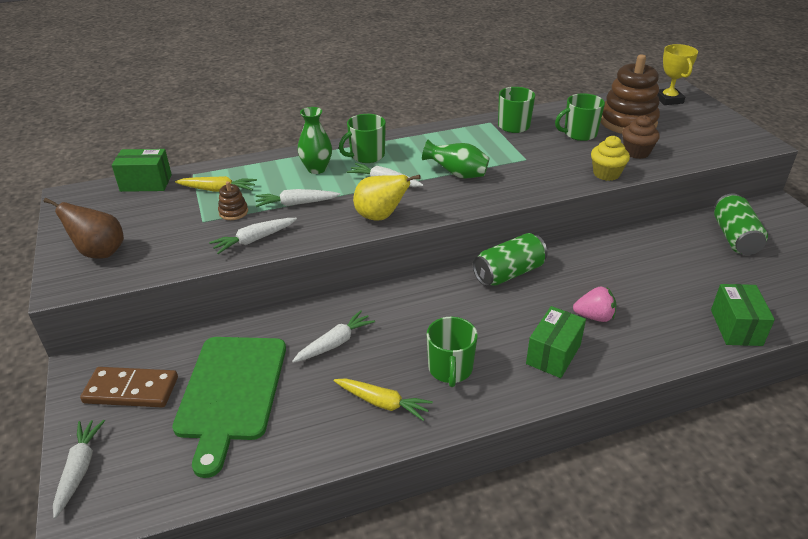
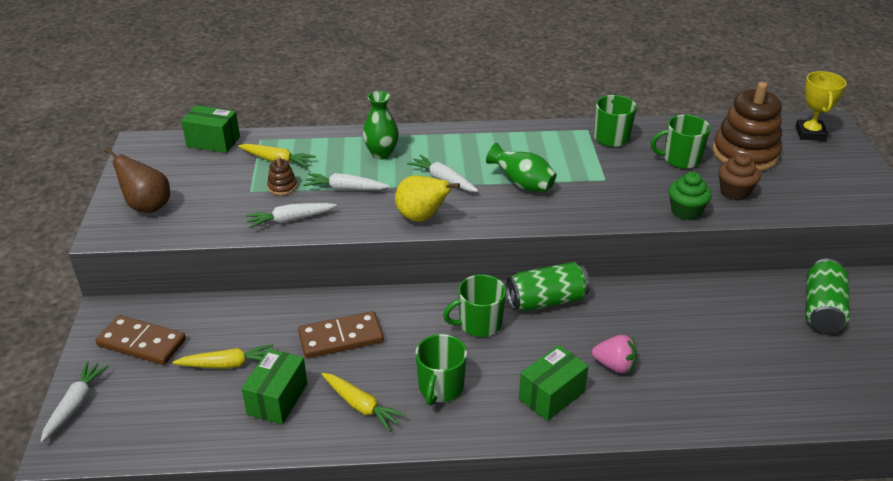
camera: 15 degrees right, 0 degrees up
green cutting board [172,337,286,478] -> yellow carrot [173,344,273,369]
white carrot [292,310,375,363] -> brown domino [298,311,384,358]
green mug [339,114,386,163] -> green mug moved to [443,275,506,337]
yellow cupcake [591,136,630,181] -> green cupcake [669,172,712,221]
green box [711,284,775,346] -> green box moved to [242,349,307,425]

